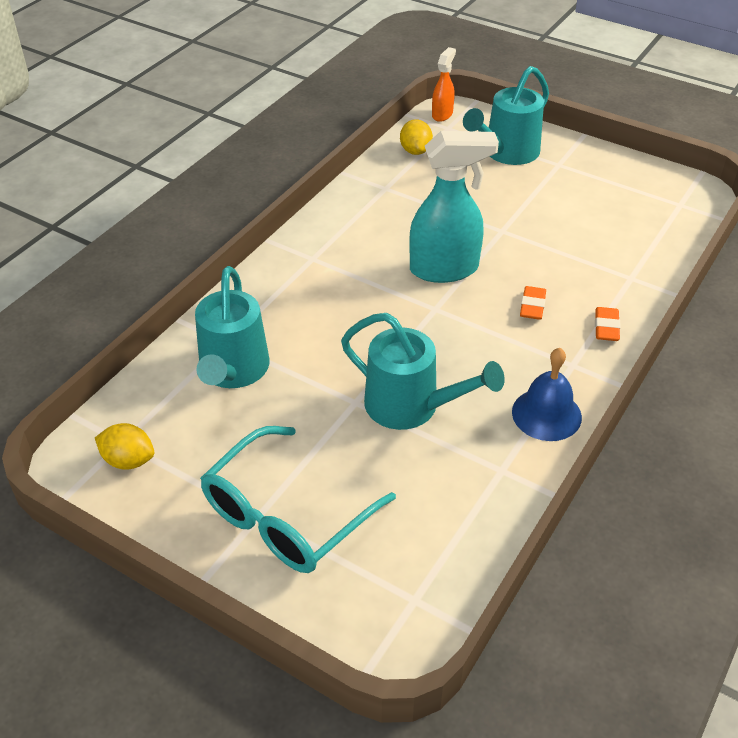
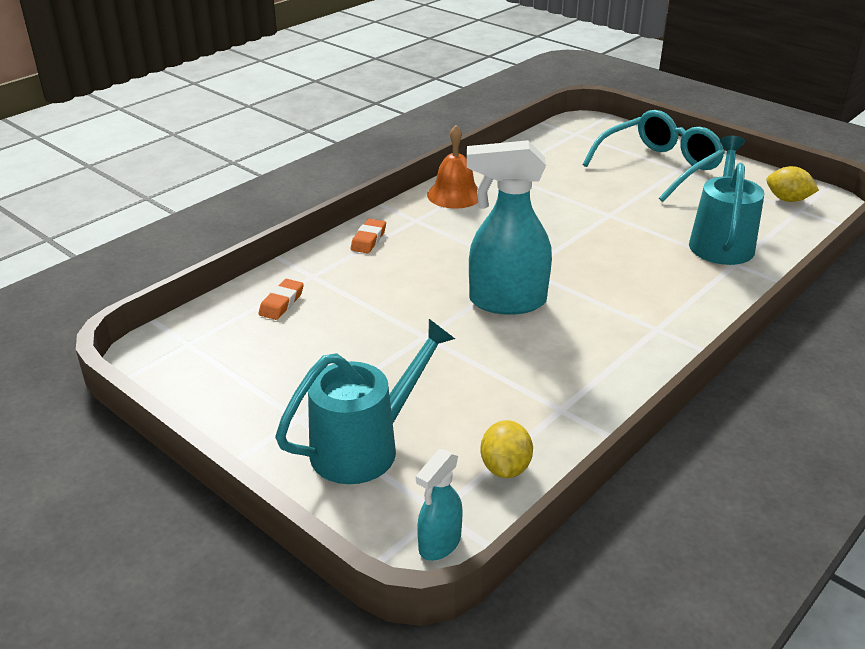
camera: 170 degrees left, 10 degrees down
turquoise watering can [341,313,505,430] -> none
orange spray bottle [432,47,456,122] -> turquoise spray bottle [416,449,463,561]
blue bell [512,348,582,441] -> orange bell [427,125,478,209]
orange eraser [520,286,546,320] -> orange eraser moved to [258,279,304,320]

